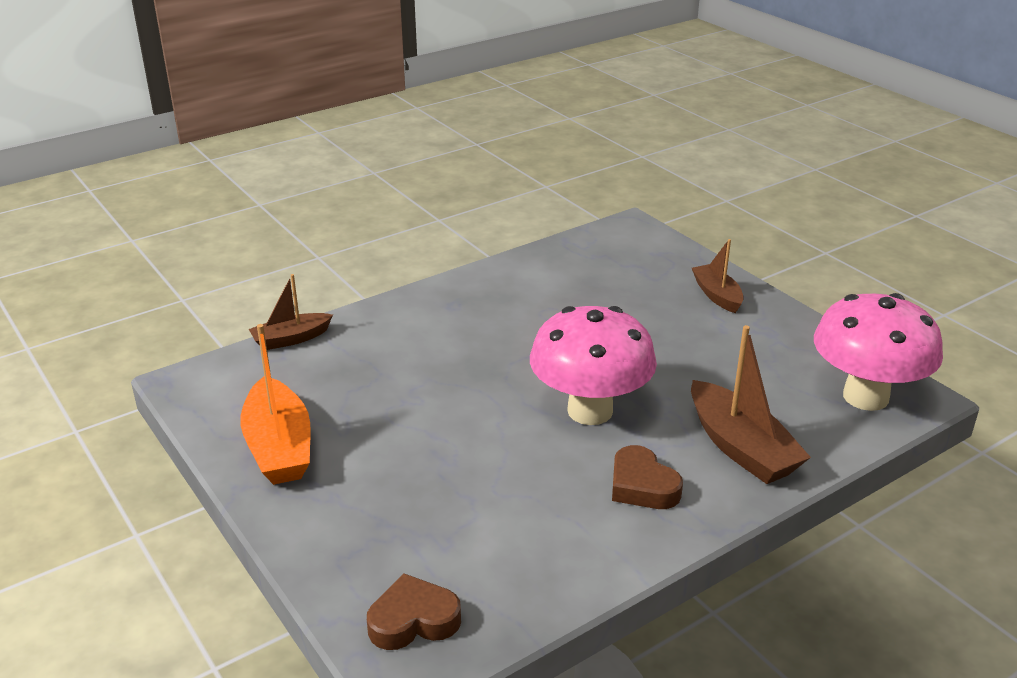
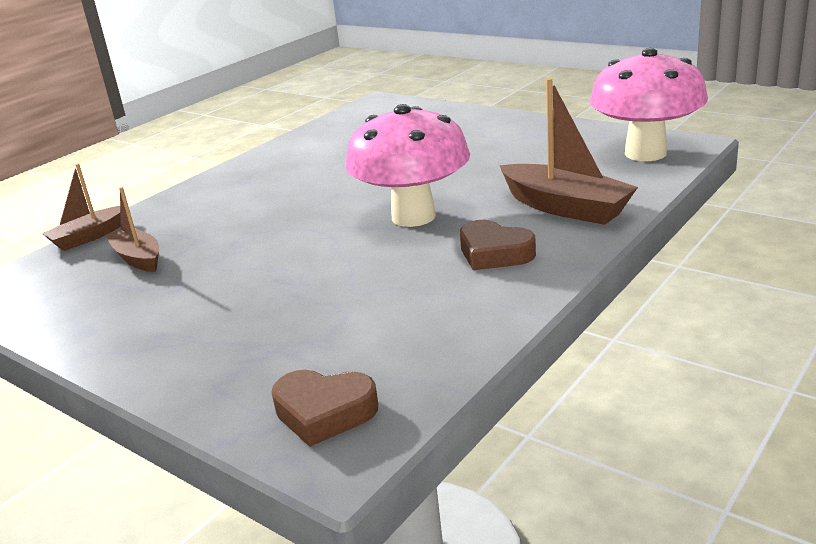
camera: 15 degrees left, 5 degrees down
orange boat [240,324,311,485] -> none
brown heart [367,574,461,650] -> brown heart turned 135 degrees counterclockwise [271,370,378,447]
brown boat [692,239,744,313] -> brown boat moved to [105,187,159,272]

